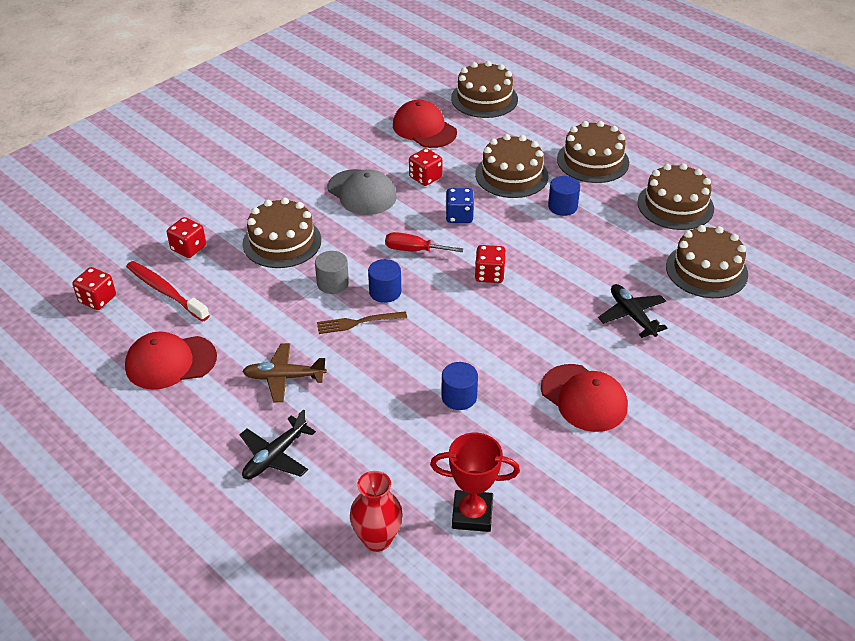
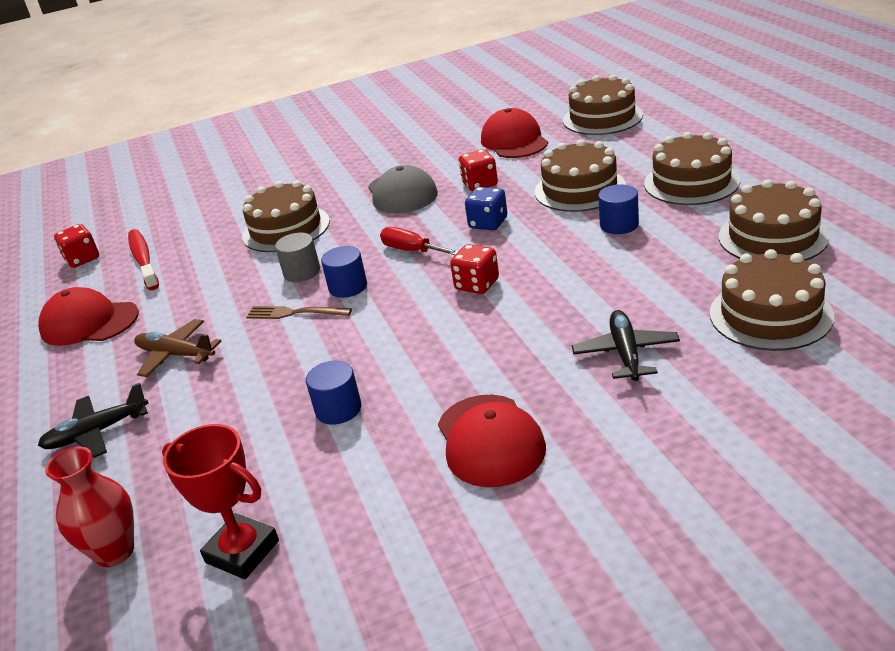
camera: 30 degrees right, 10 degrees down
red dice [167,217,206,258] -> none

